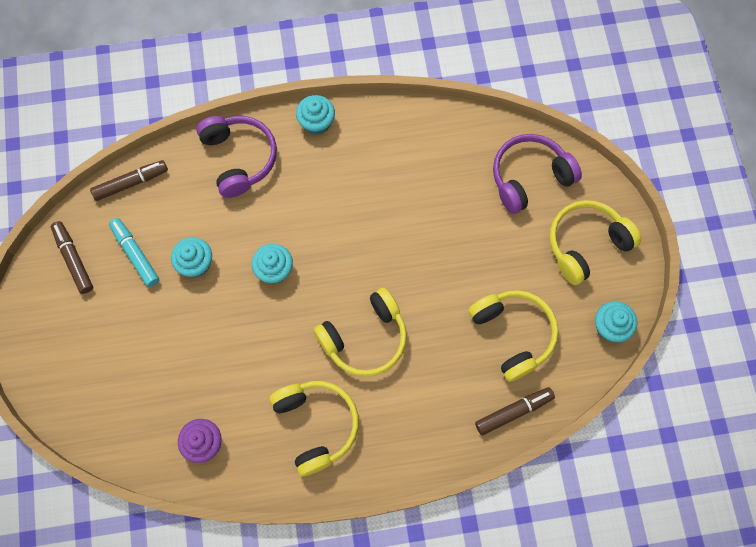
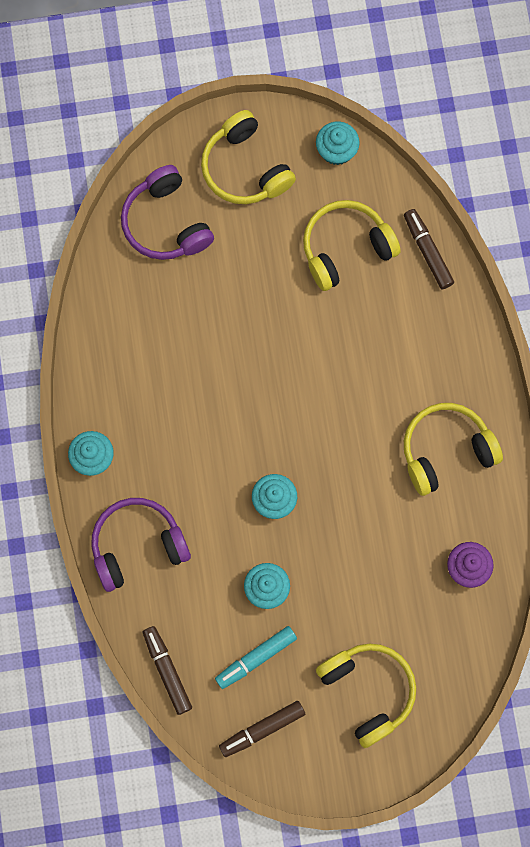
camera: 90 degrees left, 5 degrees up
yellow headphones [314,288,407,377] -> yellow headphones moved to [316,643,416,748]

